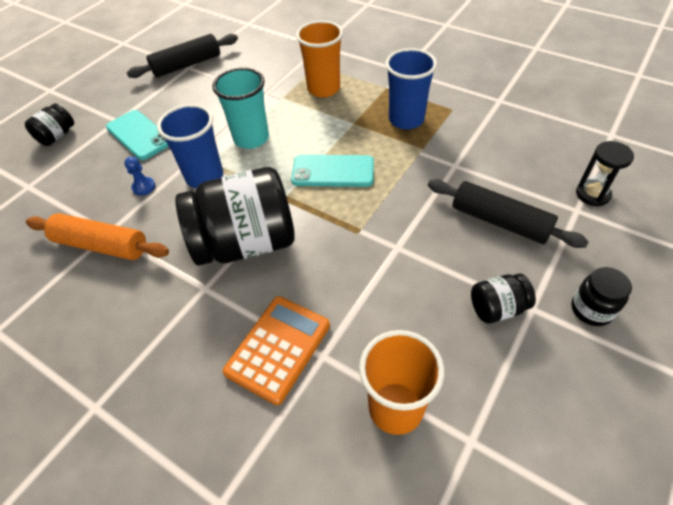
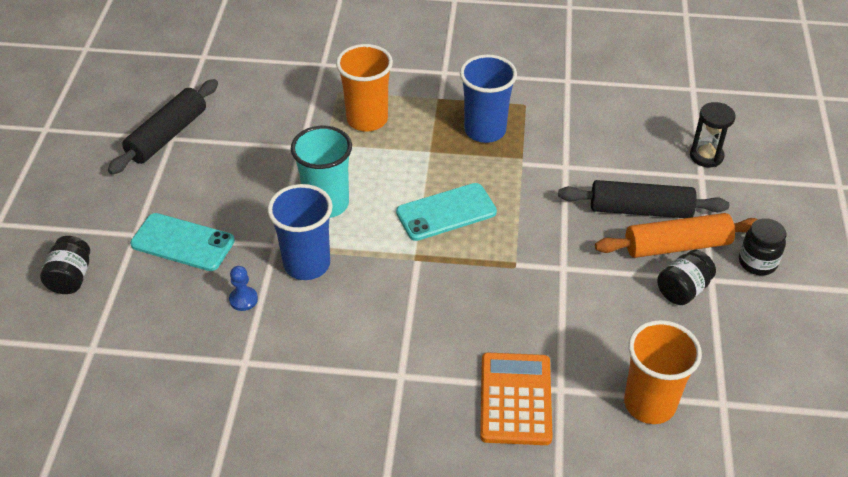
camera: 30 degrees left, 5 degrees down
orange rolling pin [26,213,169,260] -> orange rolling pin moved to [595,213,758,258]
black jar [175,167,295,266] -> none

